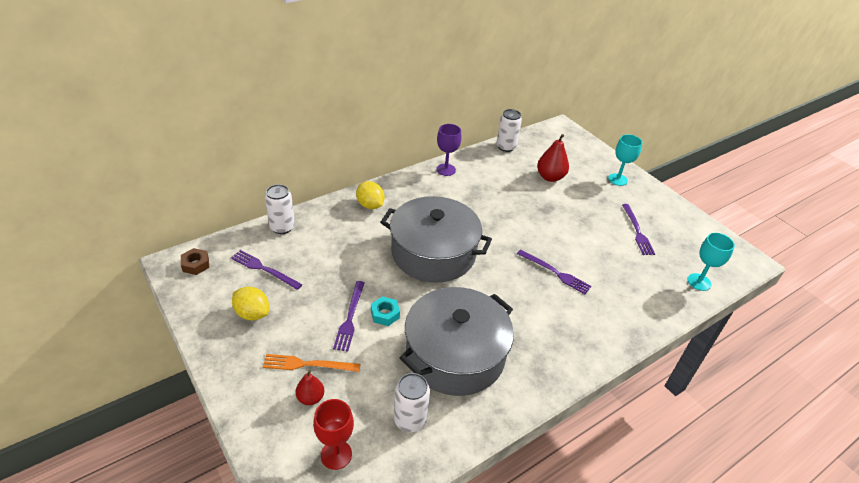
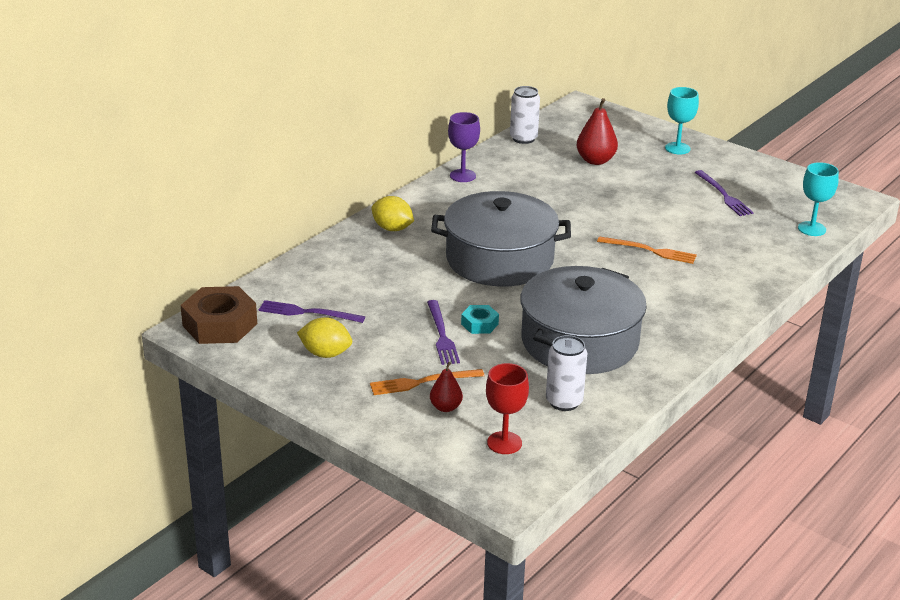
camera: 15 degrees left, 10 degrees down
brown nut [181,248,209,275] -> brown nut [180,286,257,344], size x1.97
white can [265,184,295,234] -> none
purple fork [517,249,591,294] -> orange fork [597,236,697,264]

